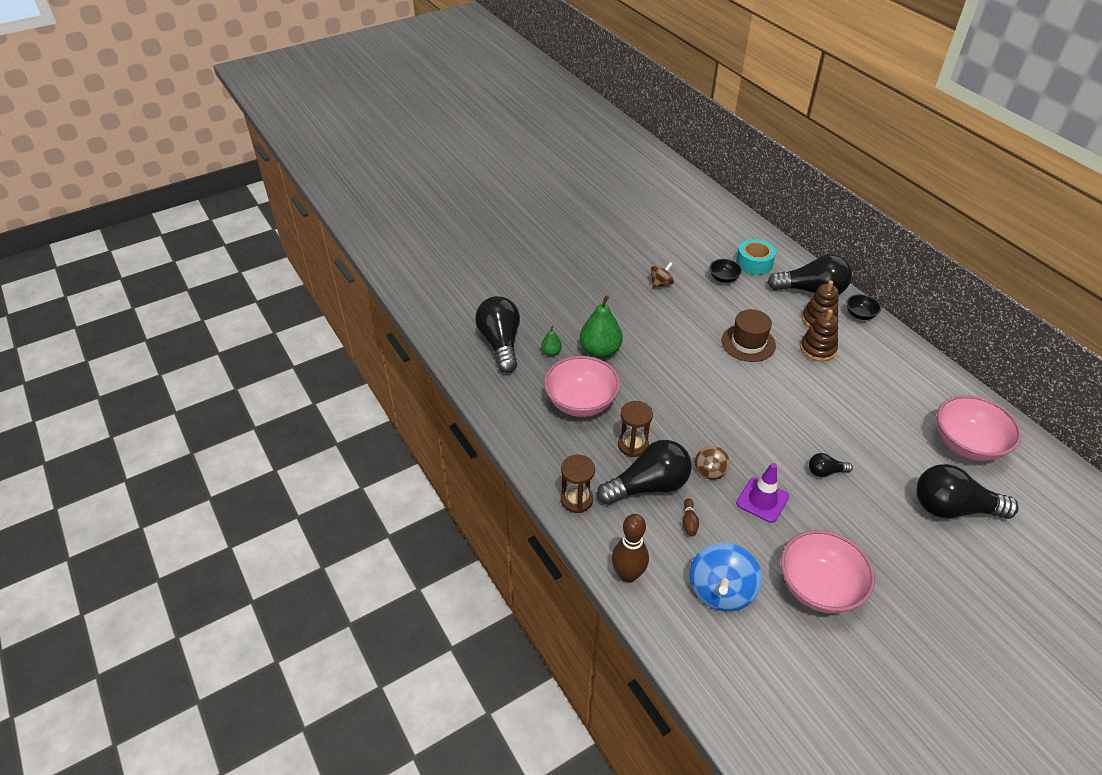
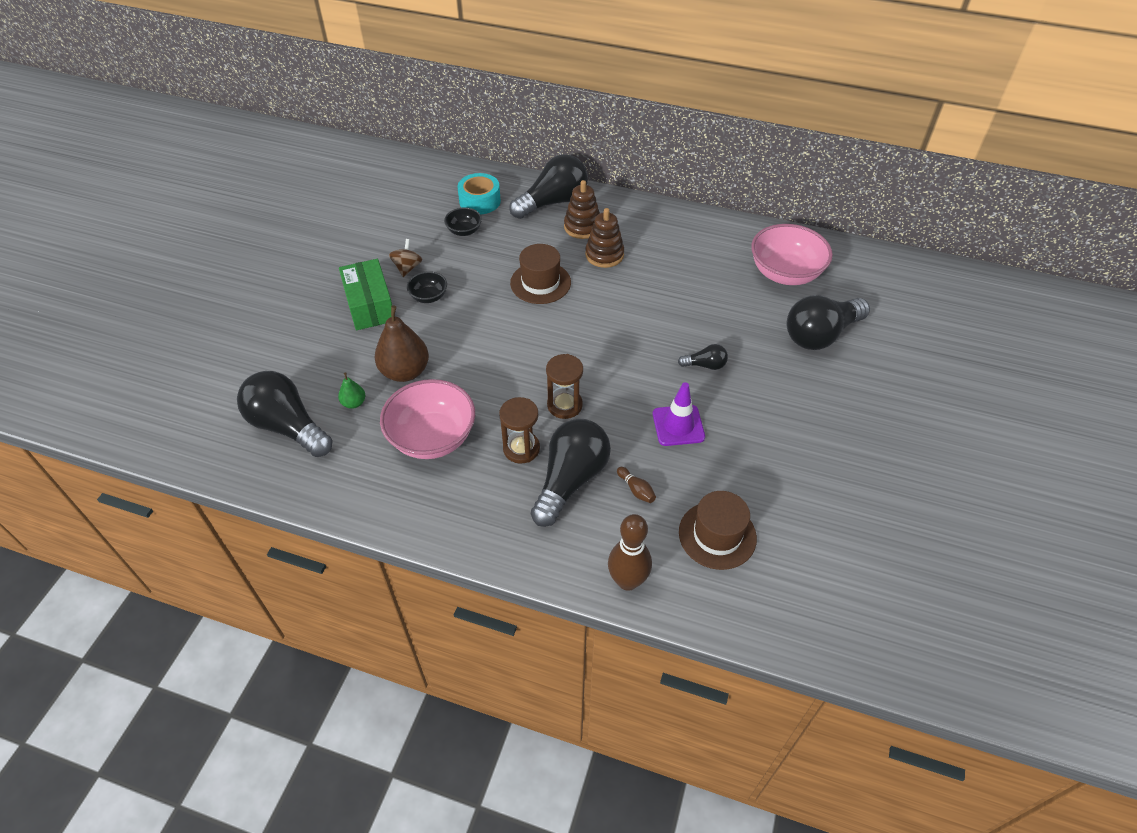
camera: 40 degrees left, 5 degrees up
brown hourglass [561,455,595,513] -> brown hourglass moved to [546,354,583,419]
green pear [580,295,623,358] -> brown pear [375,306,429,382]
blue spinning top [690,542,762,611] -> brown hat [679,491,757,570]
brown spinning top [695,446,730,480] -> none
pink bowl [781,530,875,613] -> none
black light bulb [809,453,853,477] -> black light bulb turned 135 degrees counterclockwise [678,344,728,370]
black bowl [846,294,881,320] -> black bowl moved to [407,271,447,303]
none -> green box [339,259,392,330]

